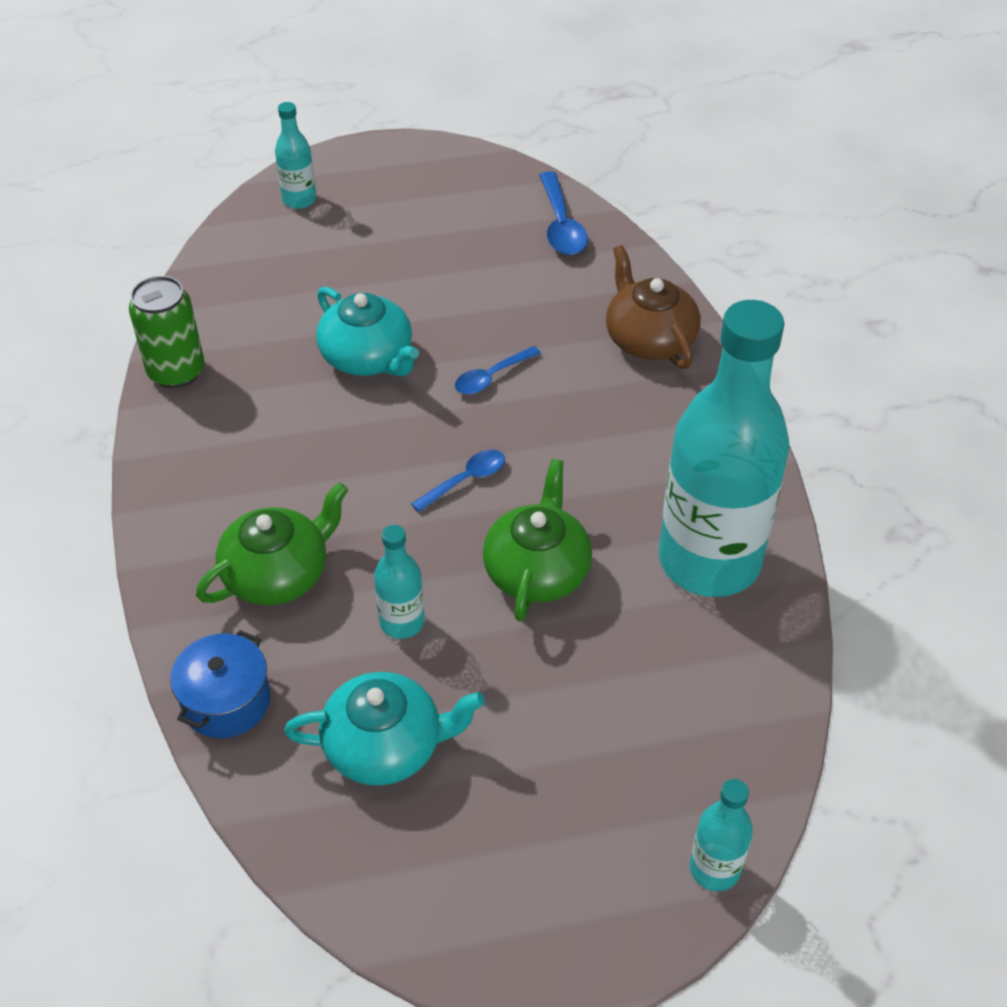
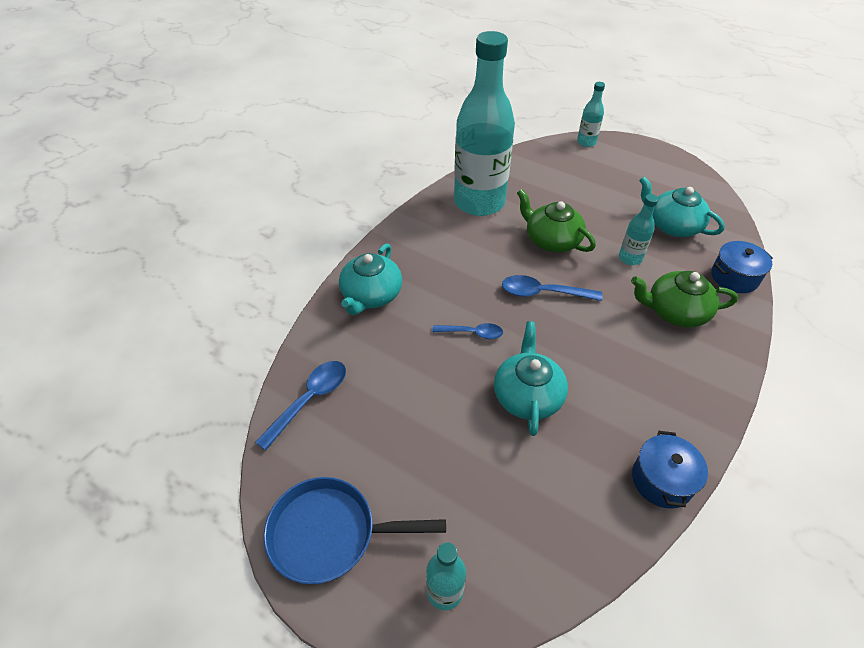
camera: 135 degrees left, 0 degrees up
green can [129,276,204,388] -> blue pot [632,431,708,508]
blue spoon [411,450,505,512] -> blue spoon [502,275,602,301], size x1.50
green teapot [483,459,592,622] -> green teapot turned 75 degrees clockwise [517,189,596,253]
brown teapot [606,245,701,369] -> turquoise teapot [339,243,402,315]
none -> blue pan [263,477,446,584]

